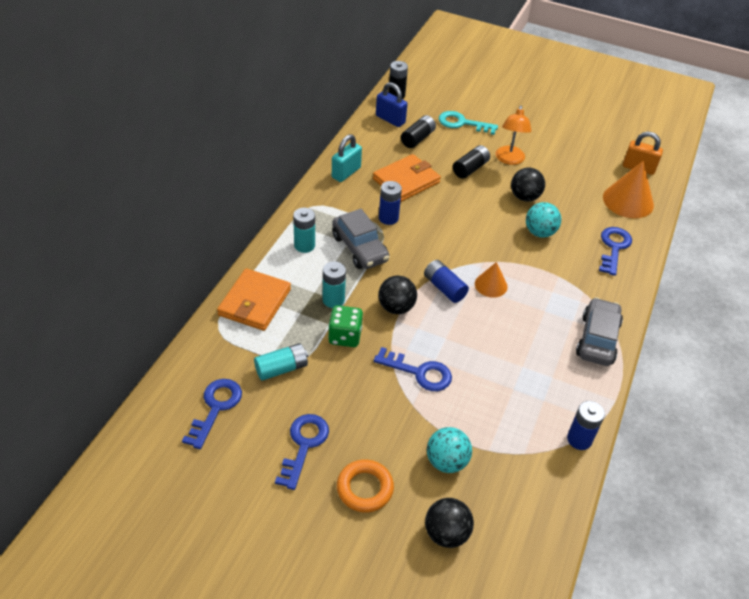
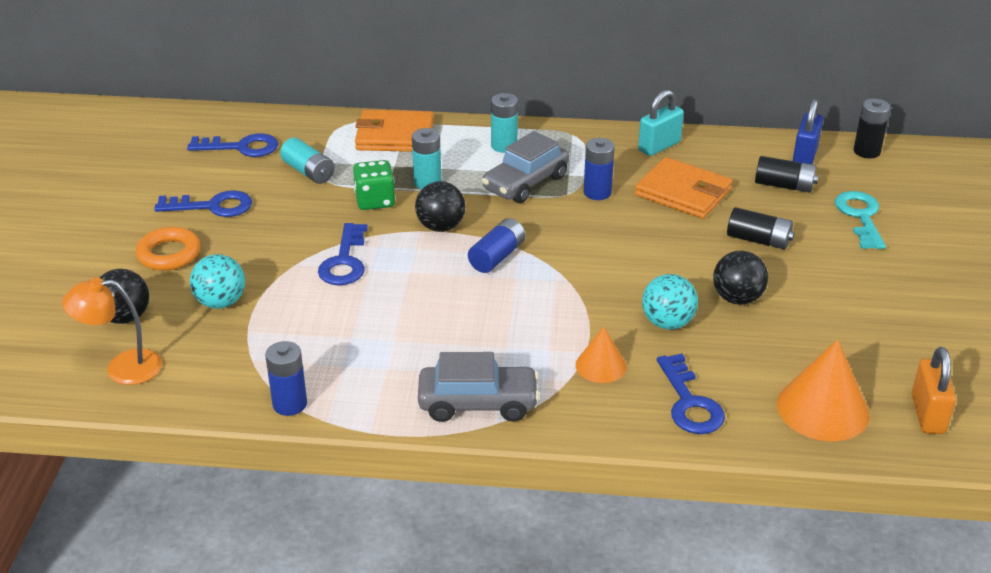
camera: 75 degrees right, 10 degrees down
turquoise padlock [332,134,362,182] -> turquoise padlock turned 60 degrees counterclockwise [638,90,684,156]
orange cone [475,262,508,298] -> orange cone moved to [576,327,627,383]
orange lamp [496,105,531,165] -> orange lamp moved to [62,277,162,385]
blue key [599,227,632,276] -> blue key turned 75 degrees clockwise [657,354,725,434]

